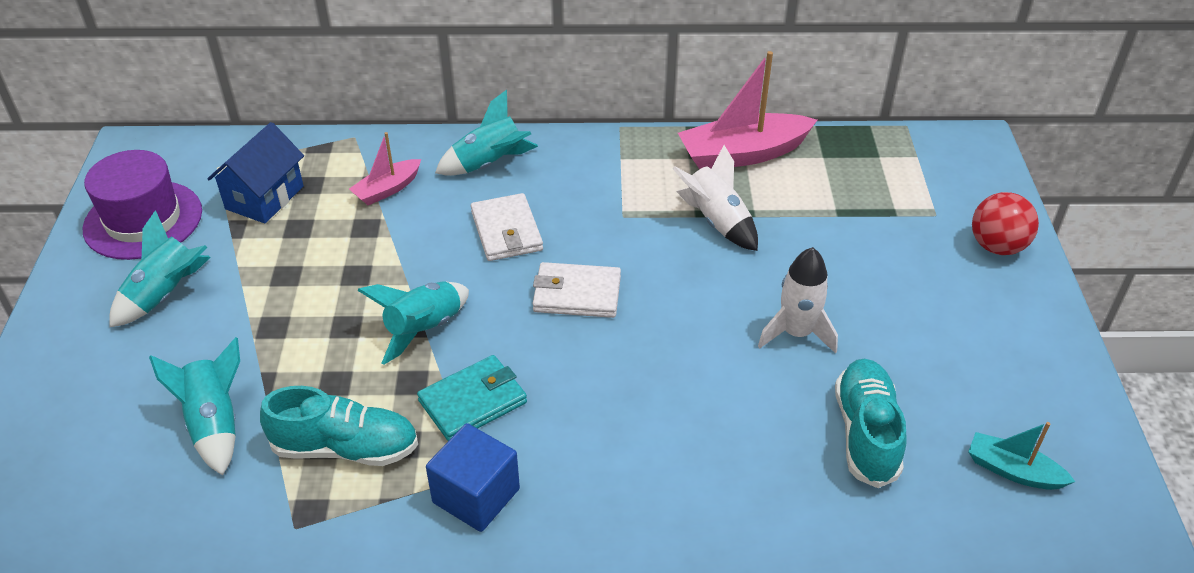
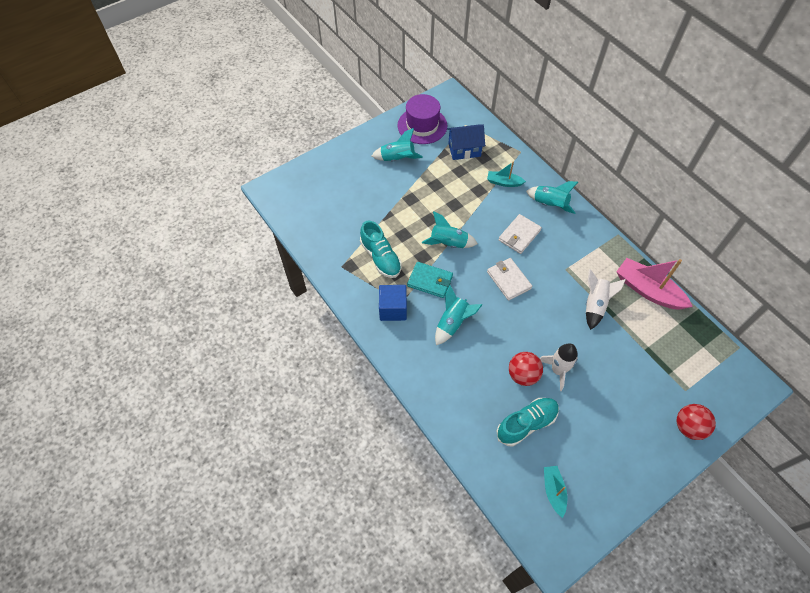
camera: 55 degrees right, 15 degrees up
turquoise rocket [149,337,240,475] -> turquoise rocket moved to [435,285,483,345]
pink boat [349,132,421,205] -> turquoise boat [487,162,526,187]
none -> red ball [509,352,543,386]

